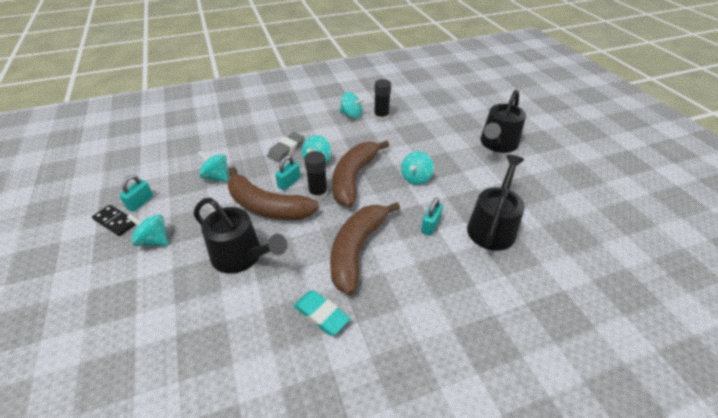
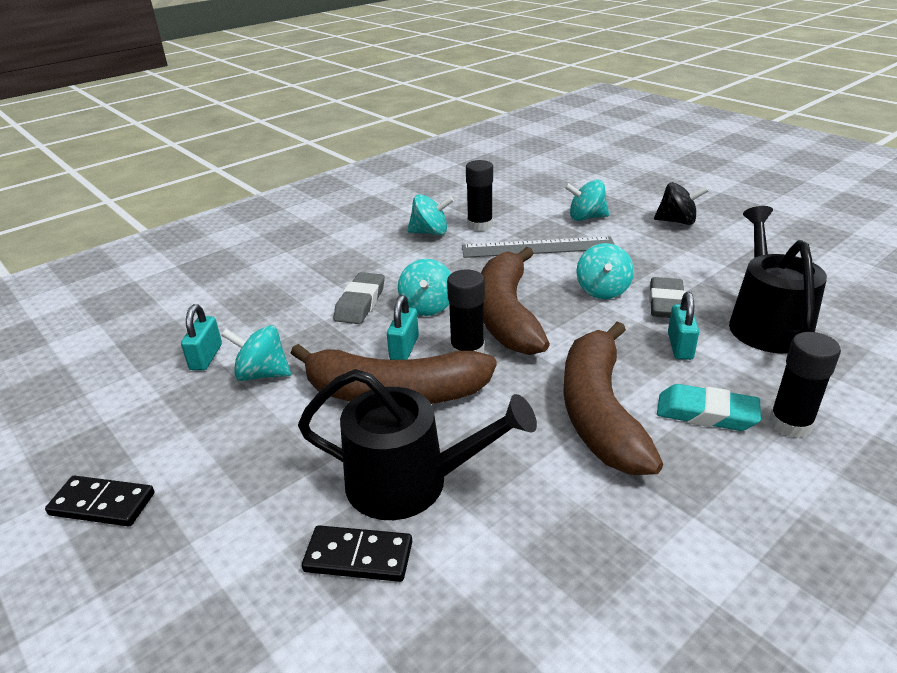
camera: 20 degrees left, 10 degrees down
turquoise padlock [119,175,153,212] -> turquoise padlock moved to [181,304,222,371]
turquoise spinning top [127,214,168,246] -> turquoise spinning top moved to [564,179,609,221]
turquoise eraser [294,290,350,335] -> turquoise eraser moved to [657,384,761,431]
black watering can [480,90,526,153] -> black spinning top [654,182,708,225]
none -> black domino [302,525,412,582]
none -> grey ruler [462,237,615,258]
none -> grey eraser [649,277,686,318]
none -> black glue stick [769,332,841,438]

